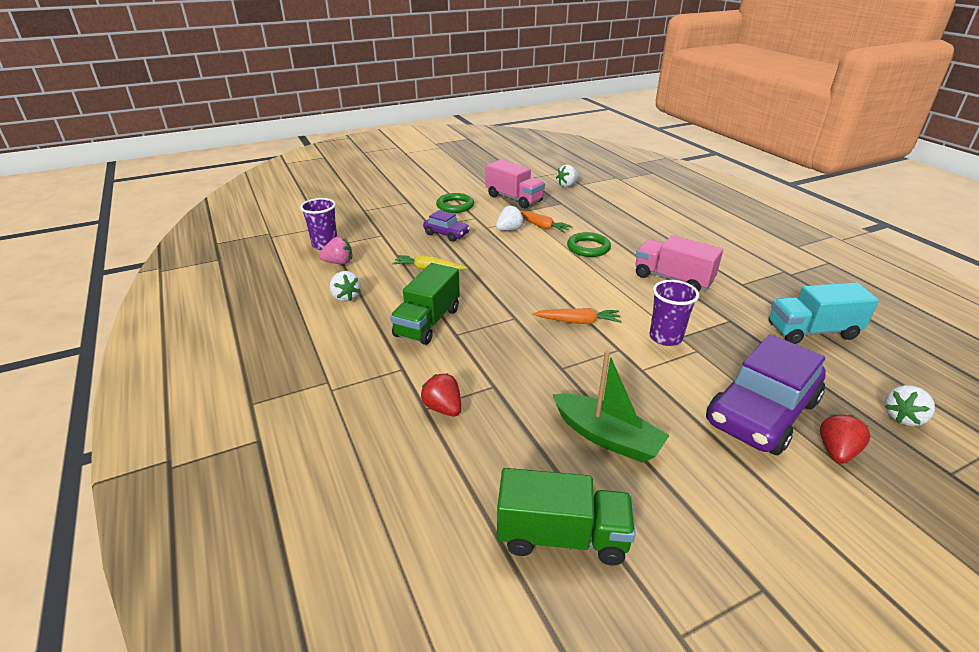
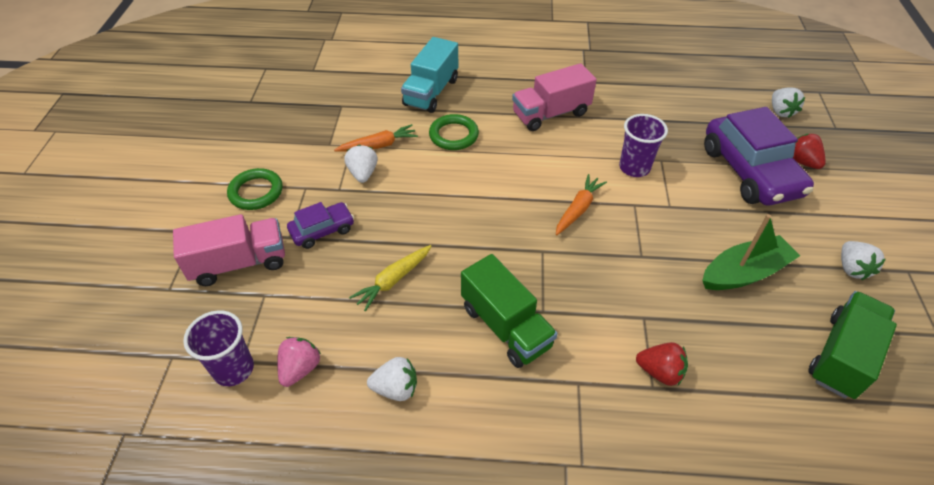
camera: 60 degrees left, 15 degrees up
red strawberry [421,373,461,416] -> red strawberry turned 150 degrees counterclockwise [636,342,688,386]
pink truck [486,160,545,208] -> pink truck moved to [173,214,285,286]
white strawberry [556,165,580,187] -> white strawberry moved to [841,241,886,280]
turquoise truck [769,282,879,344] -> turquoise truck moved to [401,37,458,113]

